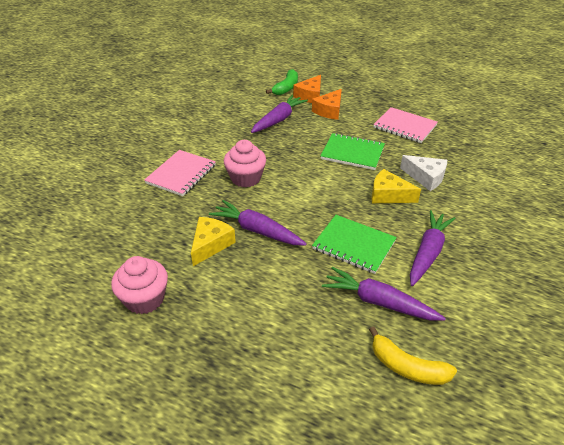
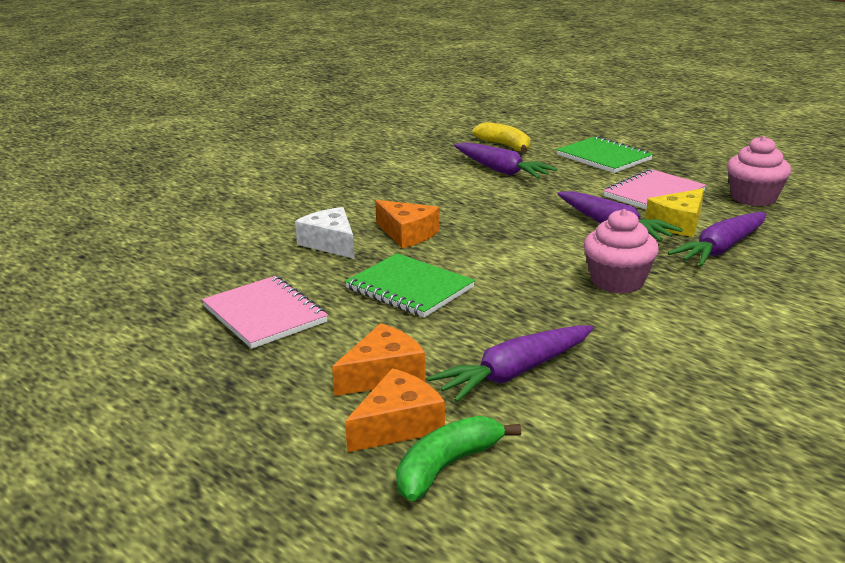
camera: 160 degrees left, 15 degrees down
pink notebook [144,150,216,196] -> pink notebook moved to [603,169,706,209]
green notebook [312,215,397,274] -> green notebook moved to [556,136,653,173]
yellow cheese [371,169,421,203] -> orange cheese [375,200,439,248]
purple carrot [410,210,455,286] -> purple carrot moved to [668,212,766,266]

